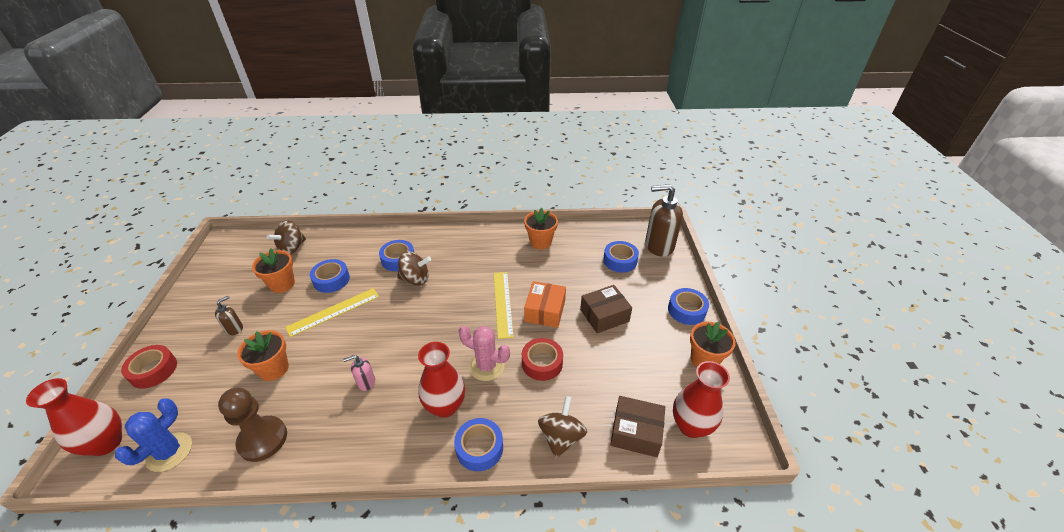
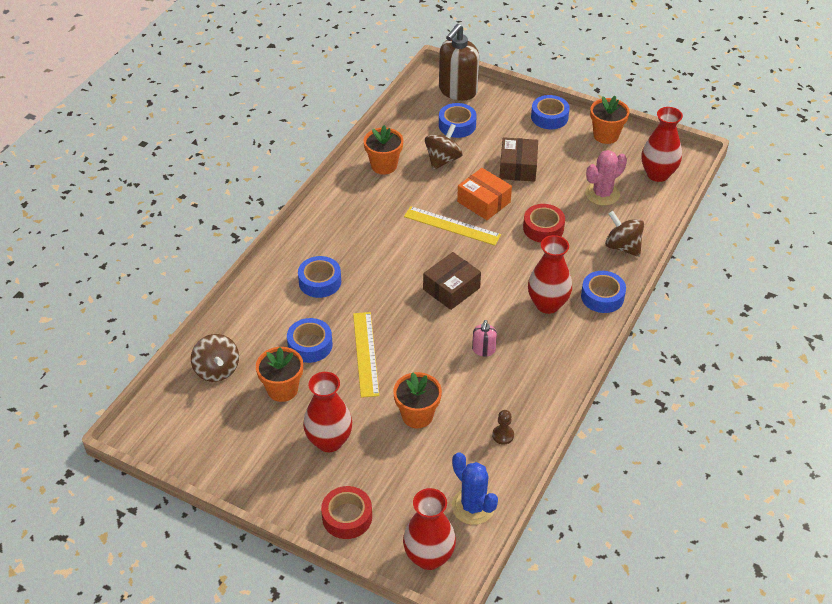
camera: 60 degrees left, 5 degrees up
brown soap dispenser [215,296,243,335] -> red vase [303,372,352,452]
brown pawn [218,388,287,462] -> brown pawn [492,410,514,445], size x0.47
brown spinning top [397,251,431,286] -> brown spinning top moved to [425,124,463,170]
pink cactus [459,325,510,381] -> pink cactus moved to [585,150,627,206]
brown box [610,396,665,457] -> brown box moved to [423,252,481,310]

